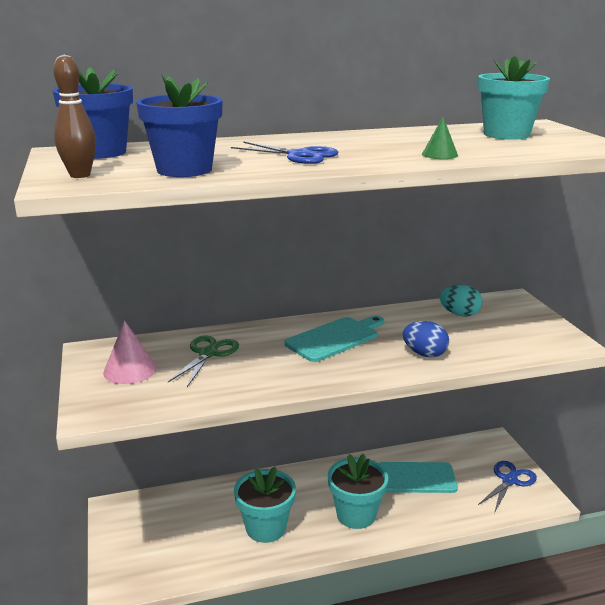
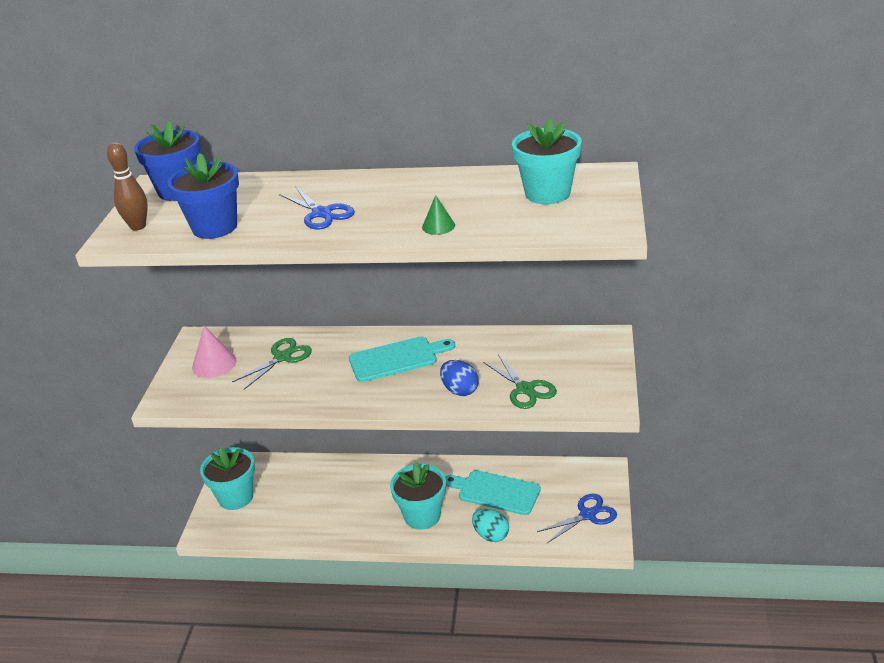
camera: 25 degrees right, 10 degrees up
turquoise flower pot [234,467,296,543] -> turquoise flower pot moved to [200,447,255,510]
turquoise egg [440,285,483,317] -> turquoise egg moved to [472,509,509,542]
none -> green scissors [483,355,557,409]

